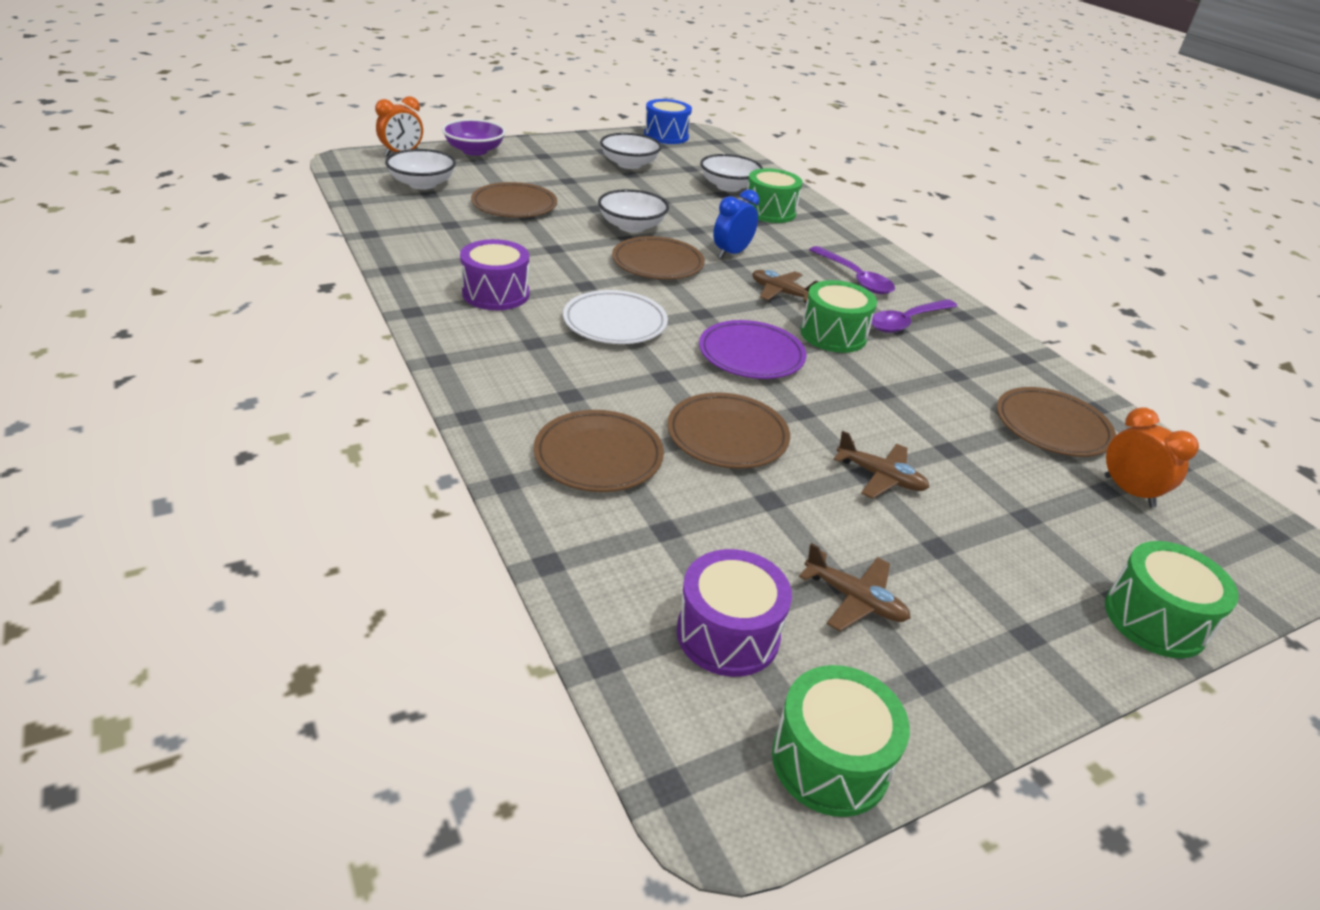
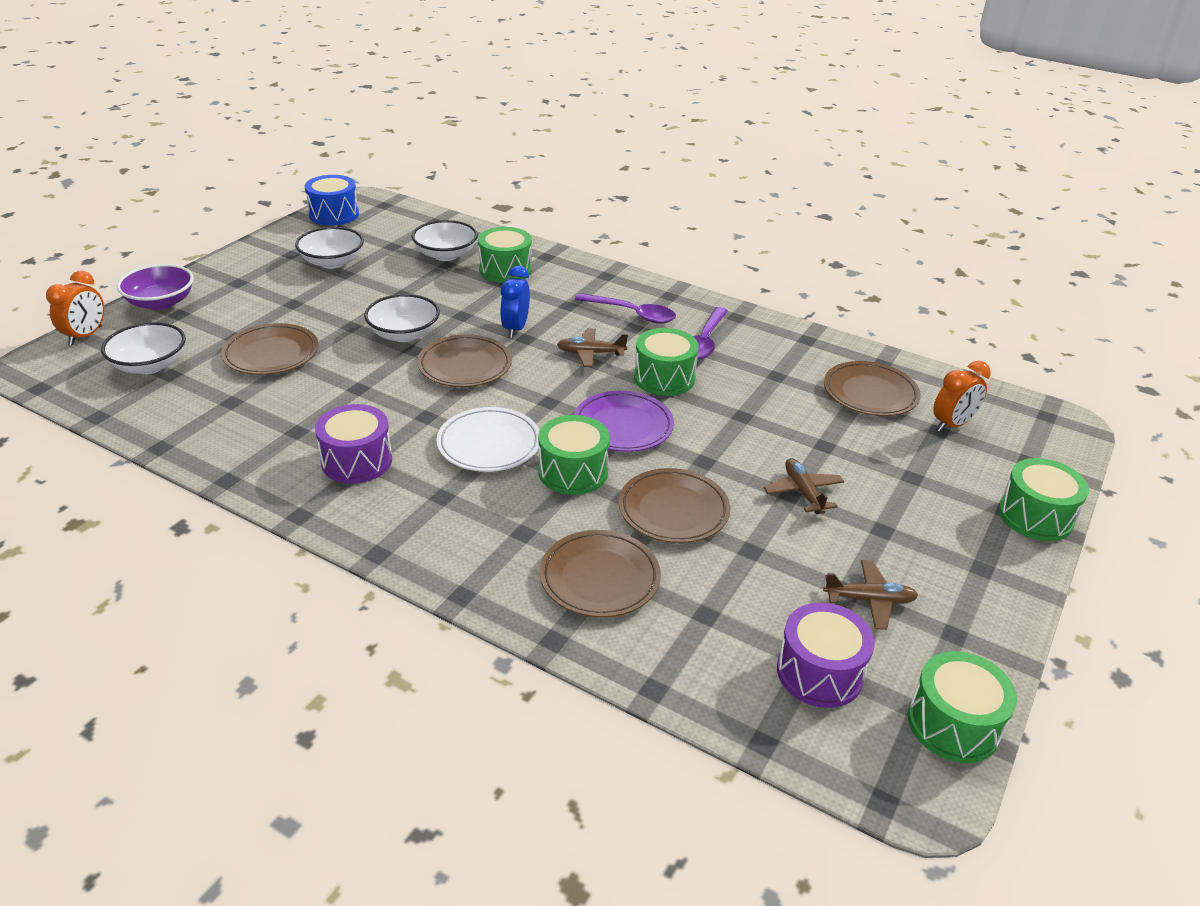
camera: 30 degrees left, 0 degrees up
brown plane [834,431,929,499] -> brown plane turned 105 degrees counterclockwise [763,458,844,514]
orange clock [1105,407,1199,508] -> orange clock turned 120 degrees clockwise [933,361,991,432]
none -> green drum [538,415,610,495]

